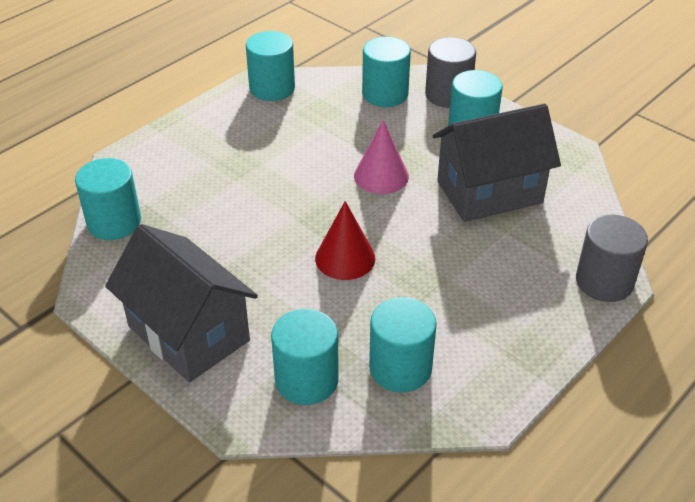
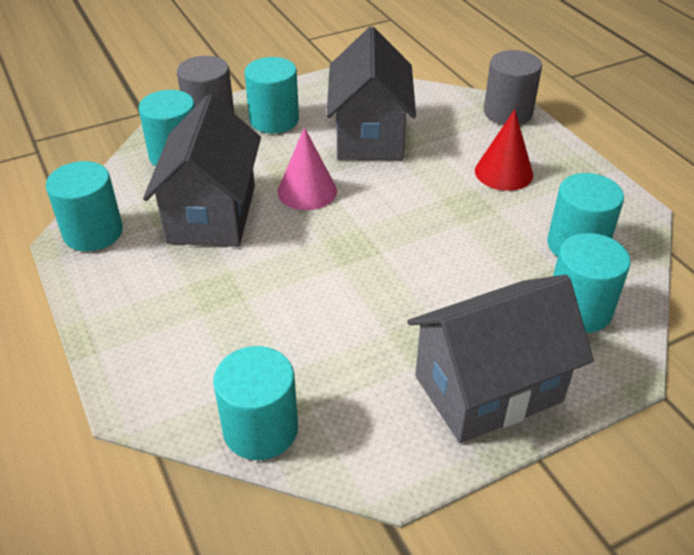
camera: 70 degrees left, 0 degrees up
red cone [315,201,375,280] -> red cone moved to [475,109,533,191]
none -> grey house [143,95,261,247]

